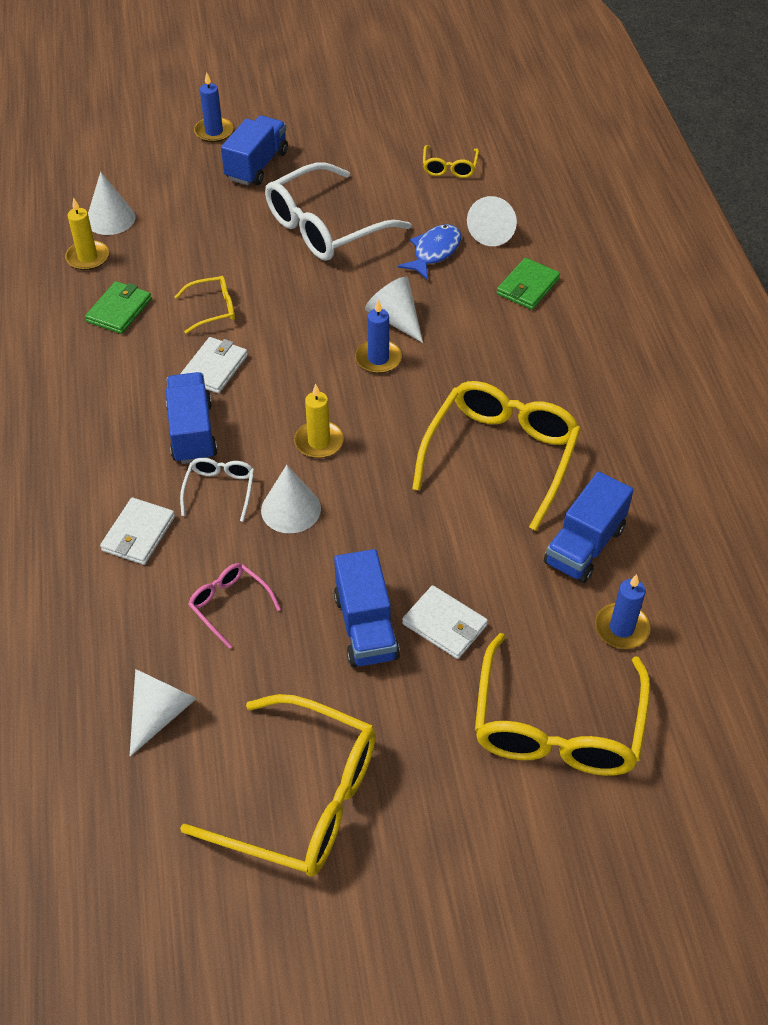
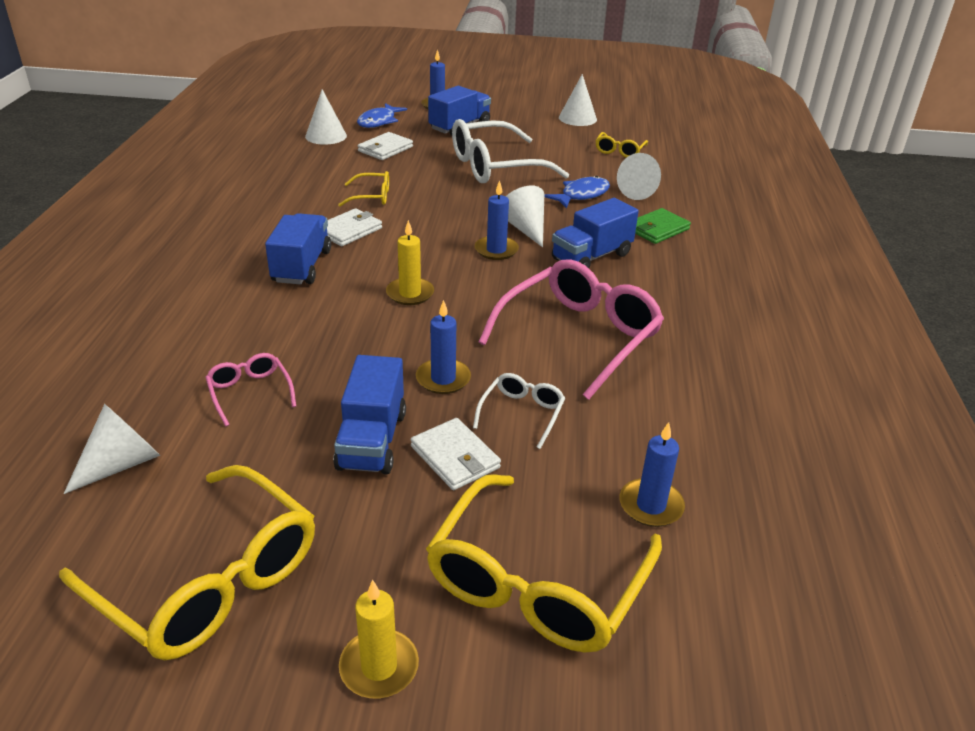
camera: 15 degrees right, 15 degrees down
yellow candle [65,197,109,270] -> yellow candle moved to [339,580,419,699]
green wallet [85,281,152,334] -> none
white wallet [100,497,175,565] -> white wallet moved to [358,132,413,160]
white glasses [180,458,254,522] -> white glasses moved to [473,373,565,449]
white cone [261,465,321,534] -> white cone moved to [559,74,597,126]
yellow glasses [412,381,581,531] -> pink glasses [479,259,664,400]
blue truck [544,471,634,583] -> blue truck moved to [552,198,639,268]
none -> blue fish [357,103,407,128]
none -> blue candle [416,300,471,394]

